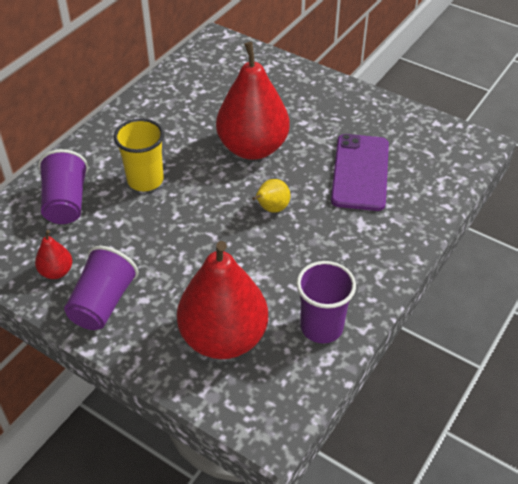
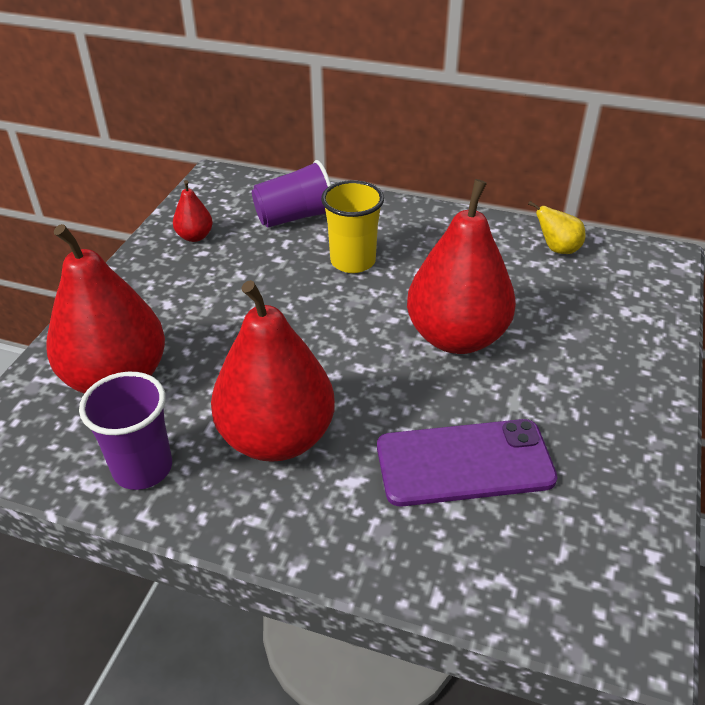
camera: 75 degrees right, 5 degrees down
purple cup [64,246,139,330] -> none
yellow pear [252,179,291,213] -> yellow pear moved to [528,201,585,254]
none -> red pear [211,280,335,462]

